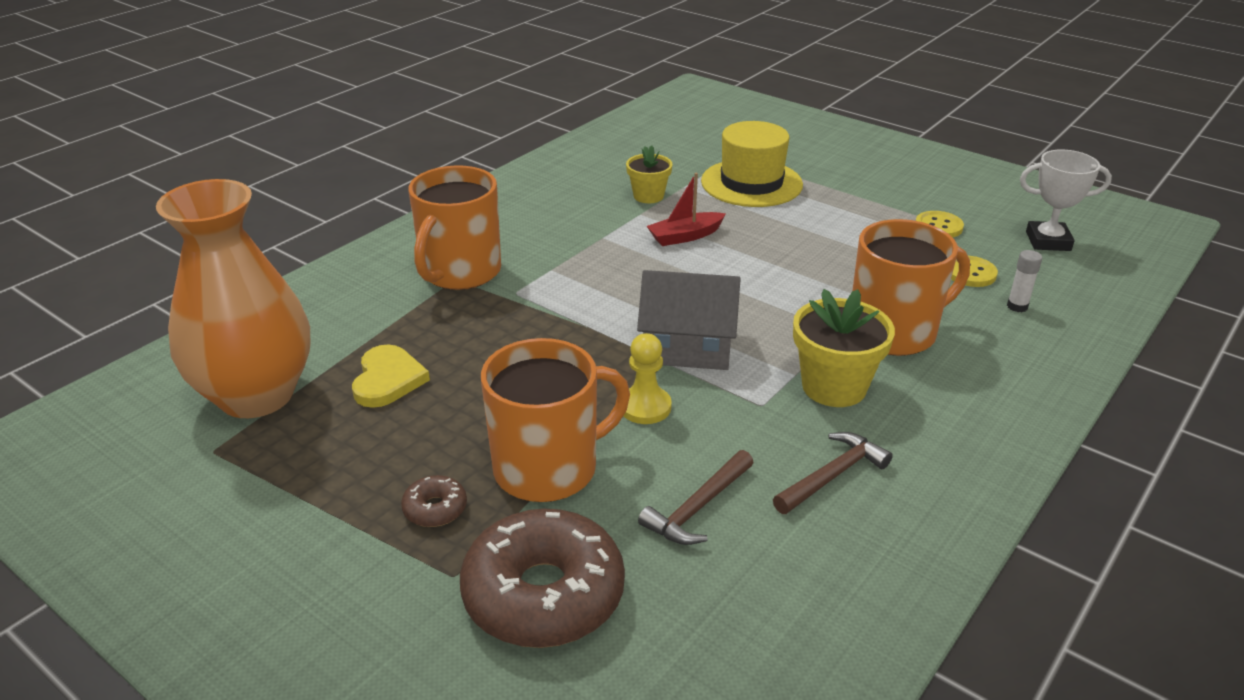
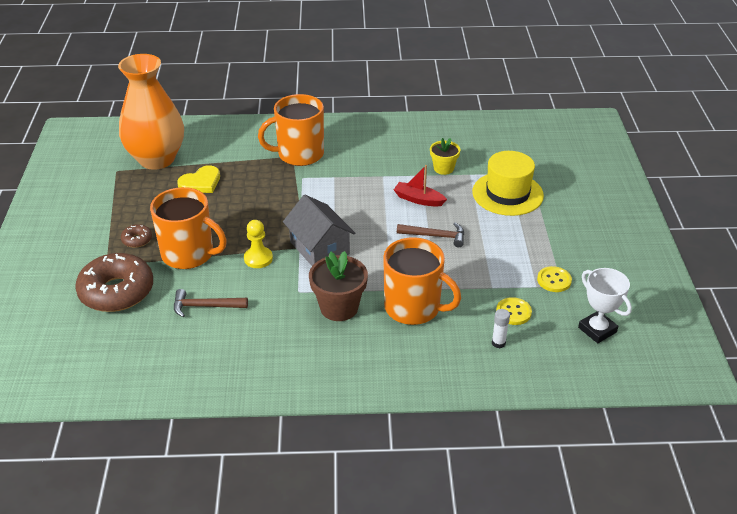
camera: 50 degrees right, 5 degrees up
brown hammer [773,432,893,514] -> brown hammer moved to [397,223,464,247]
yellow flower pot [793,289,895,407] -> brown flower pot [309,251,368,321]

